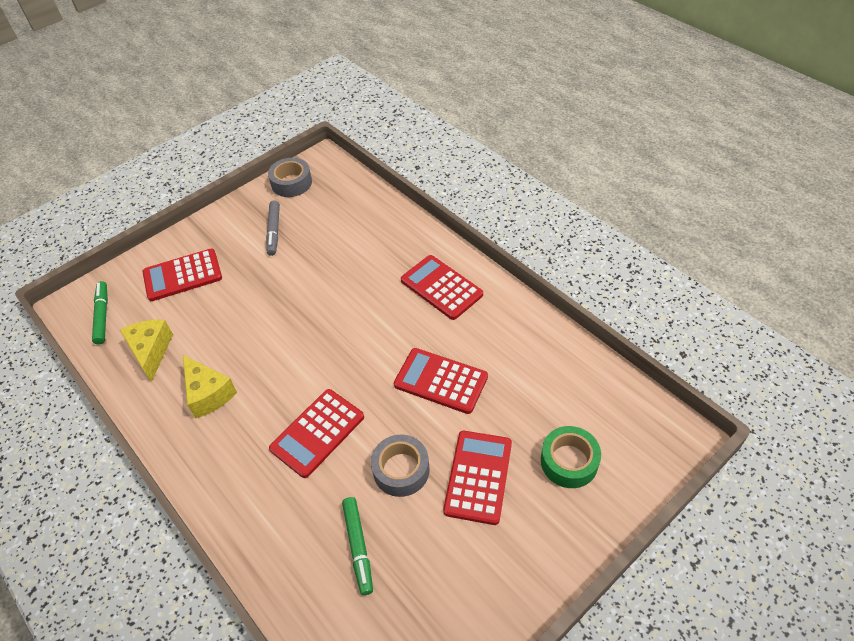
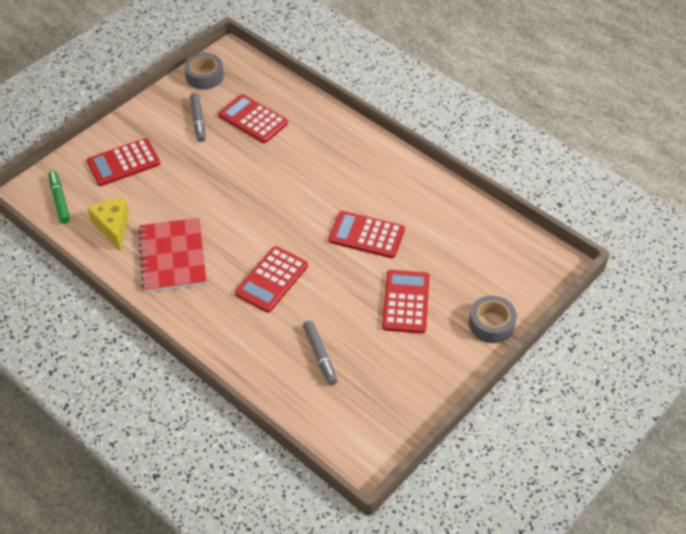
camera: 10 degrees left, 0 degrees up
yellow cheese [183,355,237,419] -> red notebook [138,218,206,292]
green marker [342,497,373,595] -> grey marker [303,321,337,385]
grey tape [371,434,430,497] -> grey tape moved to [469,296,517,343]
red calculator [401,255,483,320] -> red calculator moved to [218,94,288,143]
green tape [541,426,601,488] -> none

